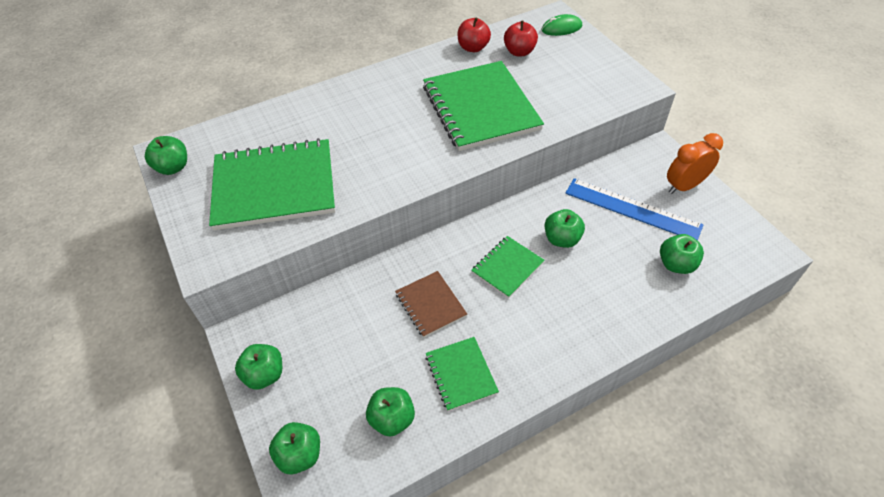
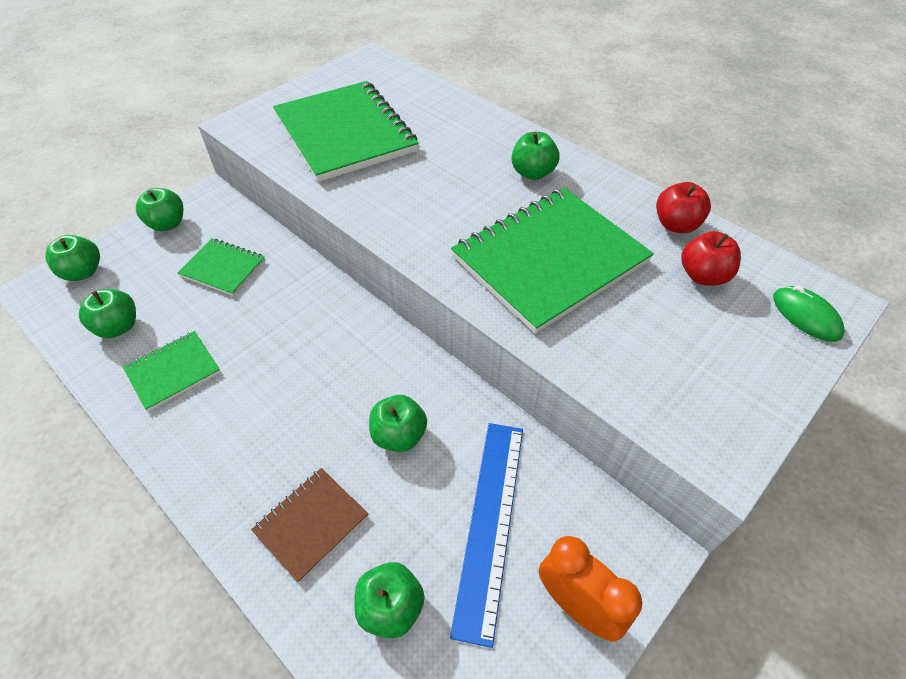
camera: 70 degrees right, 0 degrees up
green apple [145,136,187,175] -> green apple moved to [511,132,559,180]
brown notebook [395,271,467,338] -> brown notebook moved to [251,468,368,583]
green notebook [471,236,544,298] -> green notebook moved to [178,239,265,296]

